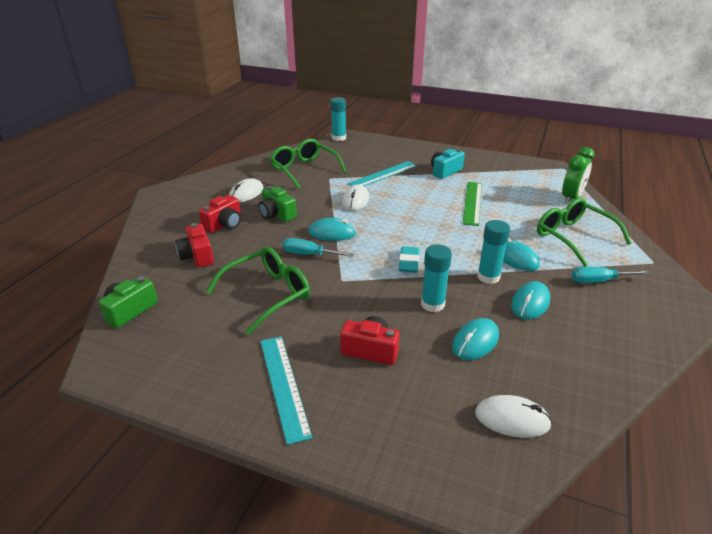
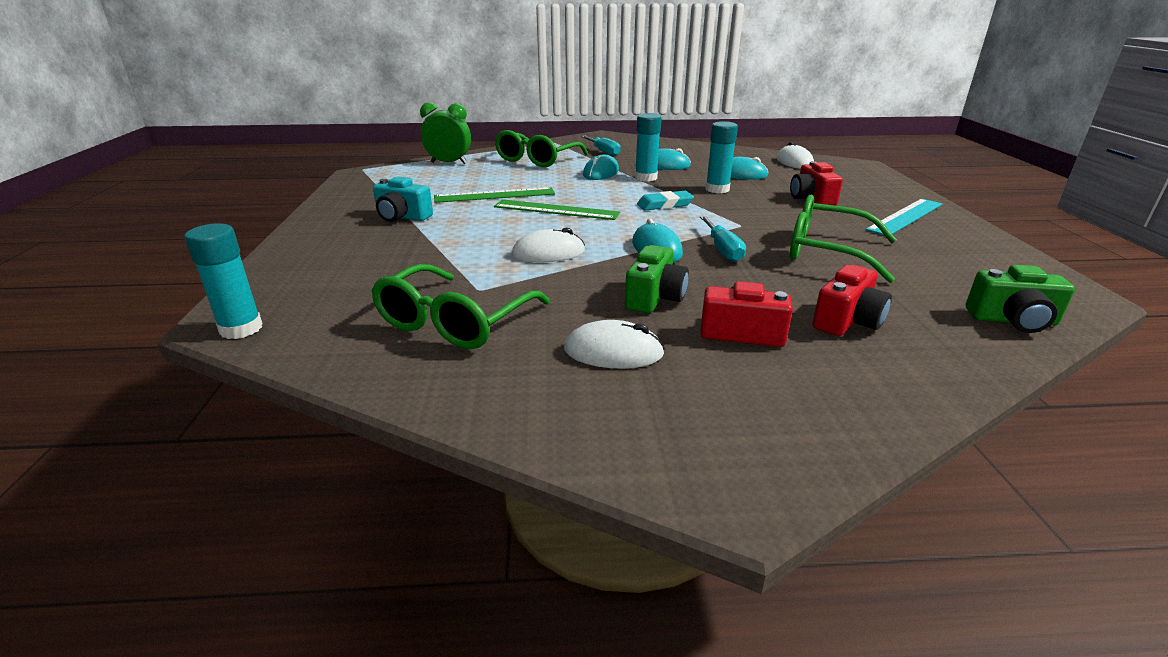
camera: 115 degrees left, 5 degrees down
turquoise ruler [348,161,417,186] -> none
none -> green ruler [494,199,620,220]

